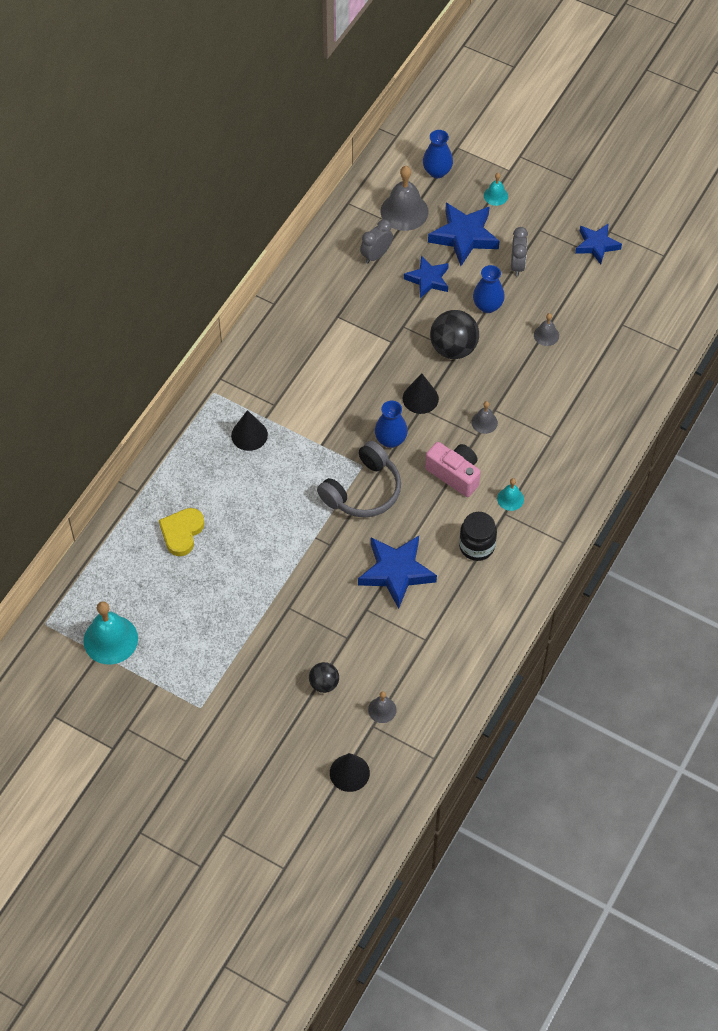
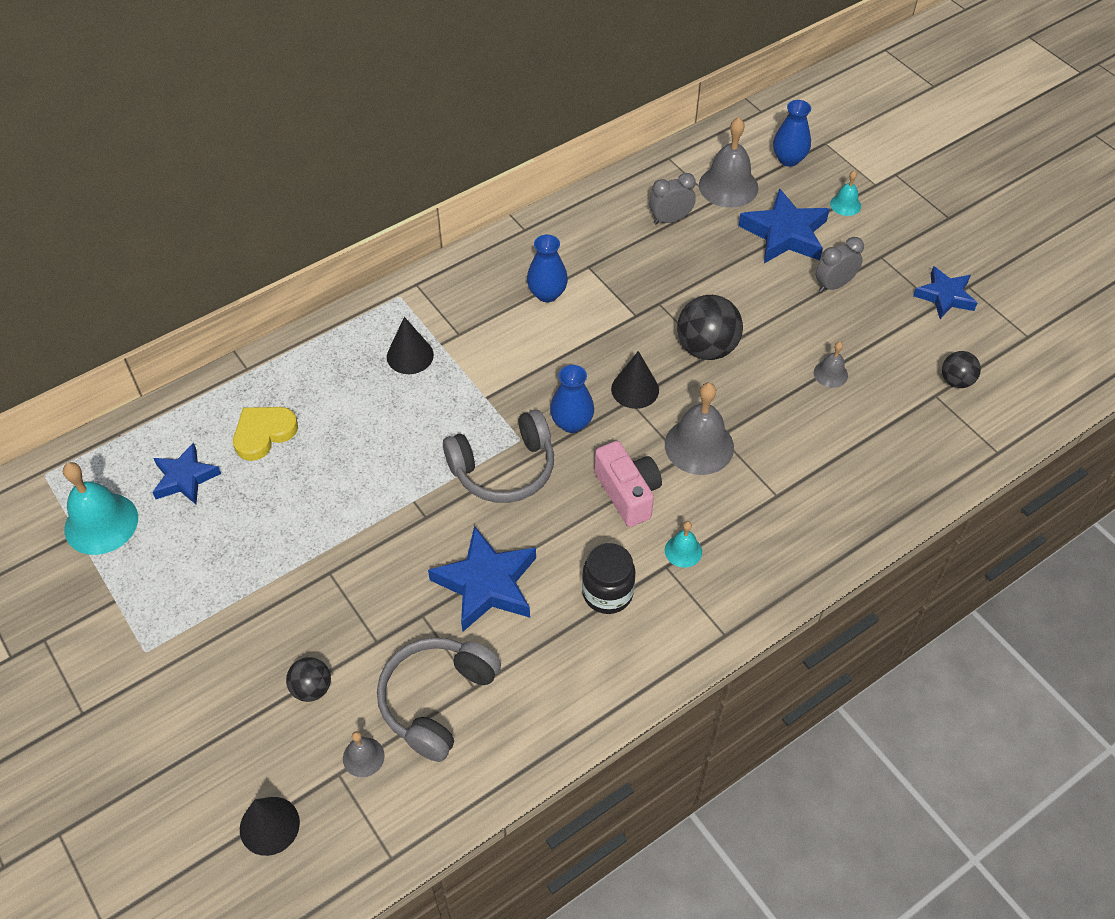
camera: 25 degrees right, 5 degrees down
blue star [404,255,449,298] -> blue star moved to [152,442,221,504]
grey bell [471,401,498,434] -> grey bell [665,383,734,475], size x1.95
blue vase [473,265,505,313] -> blue vase moved to [527,235,568,302]
grey clock [511,227,528,276] -> grey clock turned 150 degrees counterclockwise [816,237,864,292]
none -> grey headphones [377,637,501,762]
none -> black ball [942,351,981,388]

